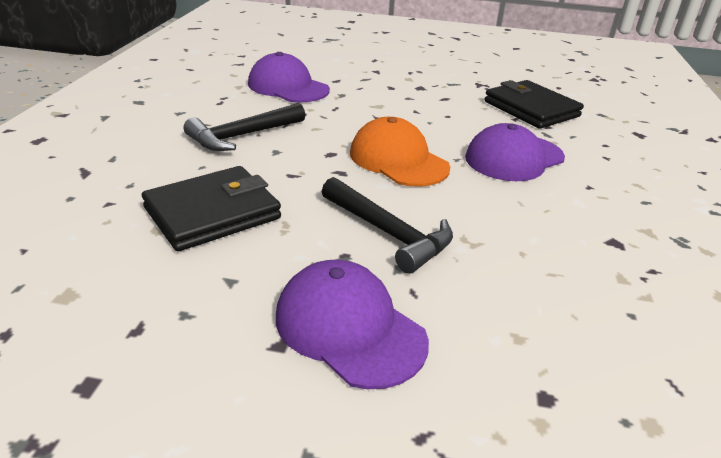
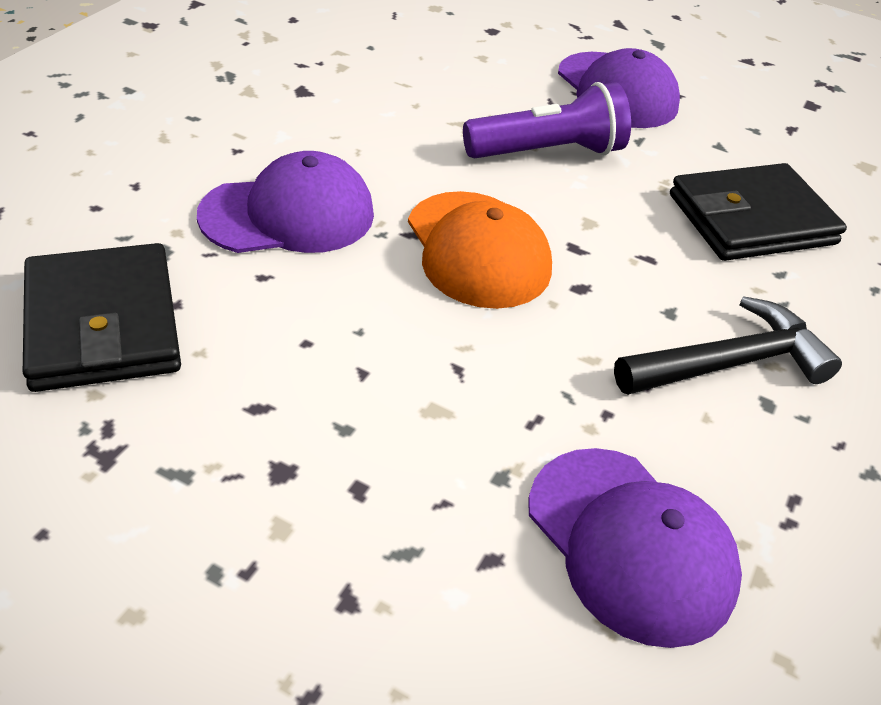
camera: 165 degrees left, 10 degrees up
black hammer [322,177,453,274] -> purple flashlight [463,82,631,158]

